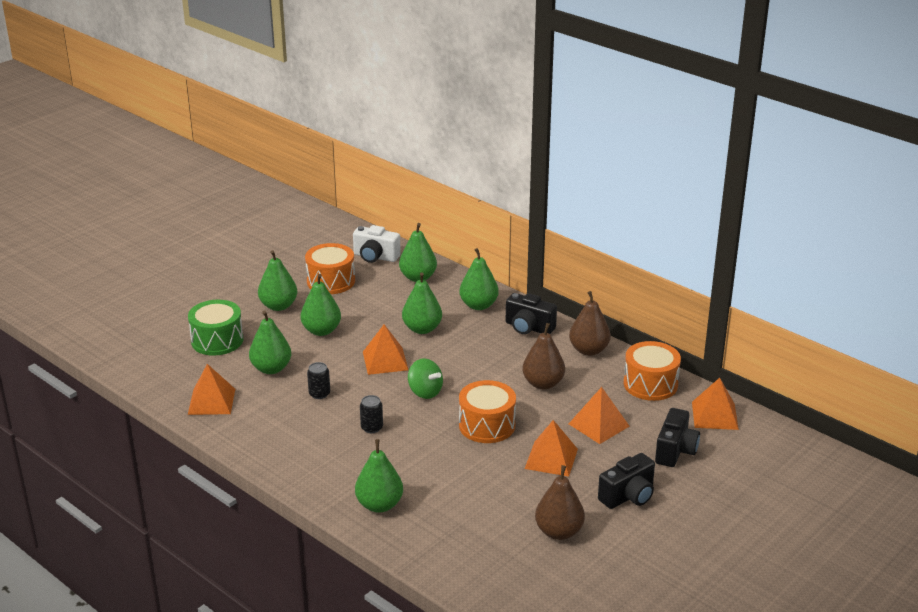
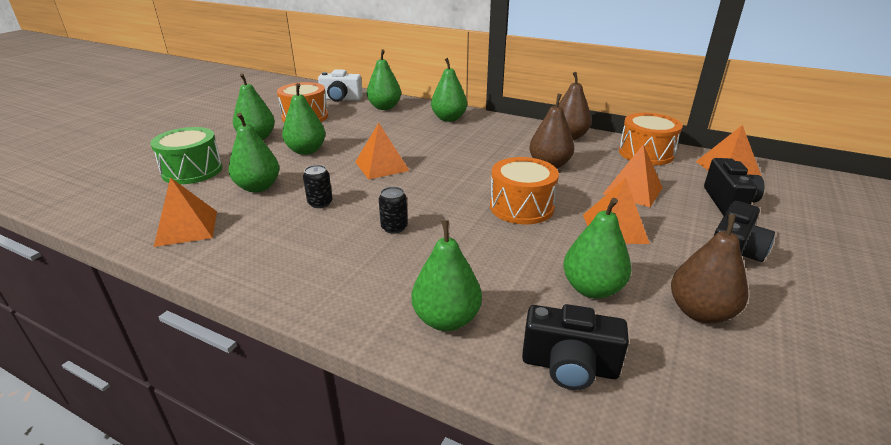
camera: 15 degrees left, 0 degrees up
green pear [402,272,442,334] -> green pear moved to [563,198,632,299]
green spinning top [408,358,443,399] -> none
black camera [506,293,557,334] -> black camera moved to [522,304,629,390]

